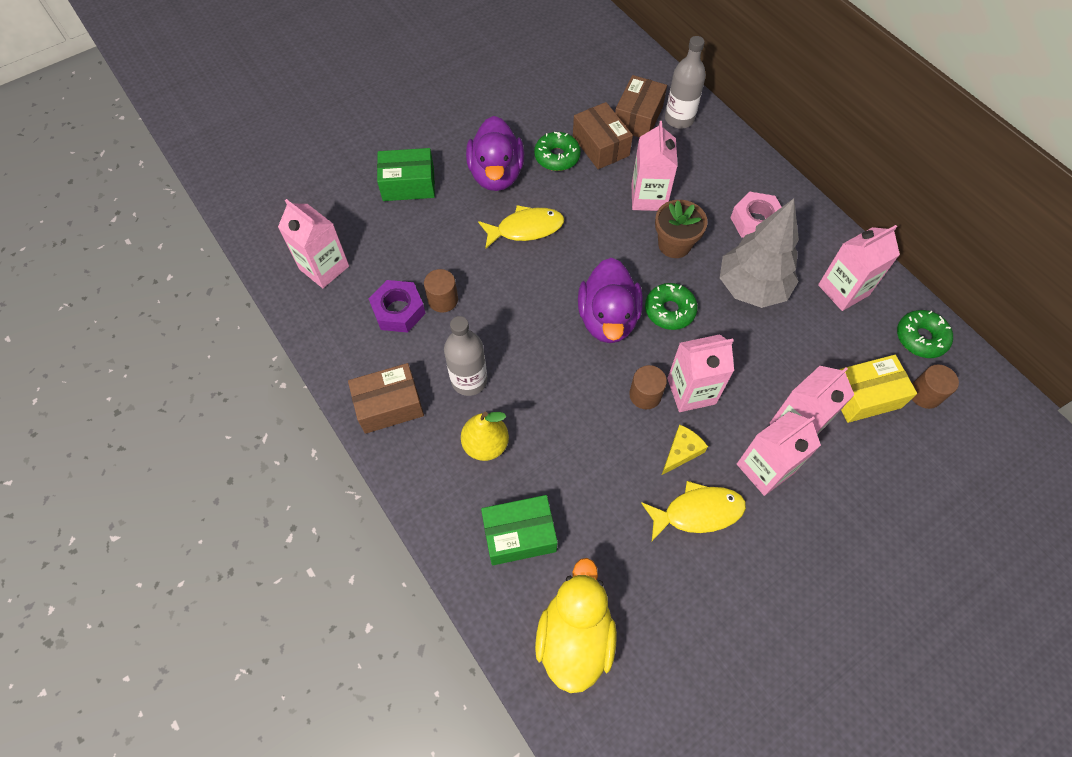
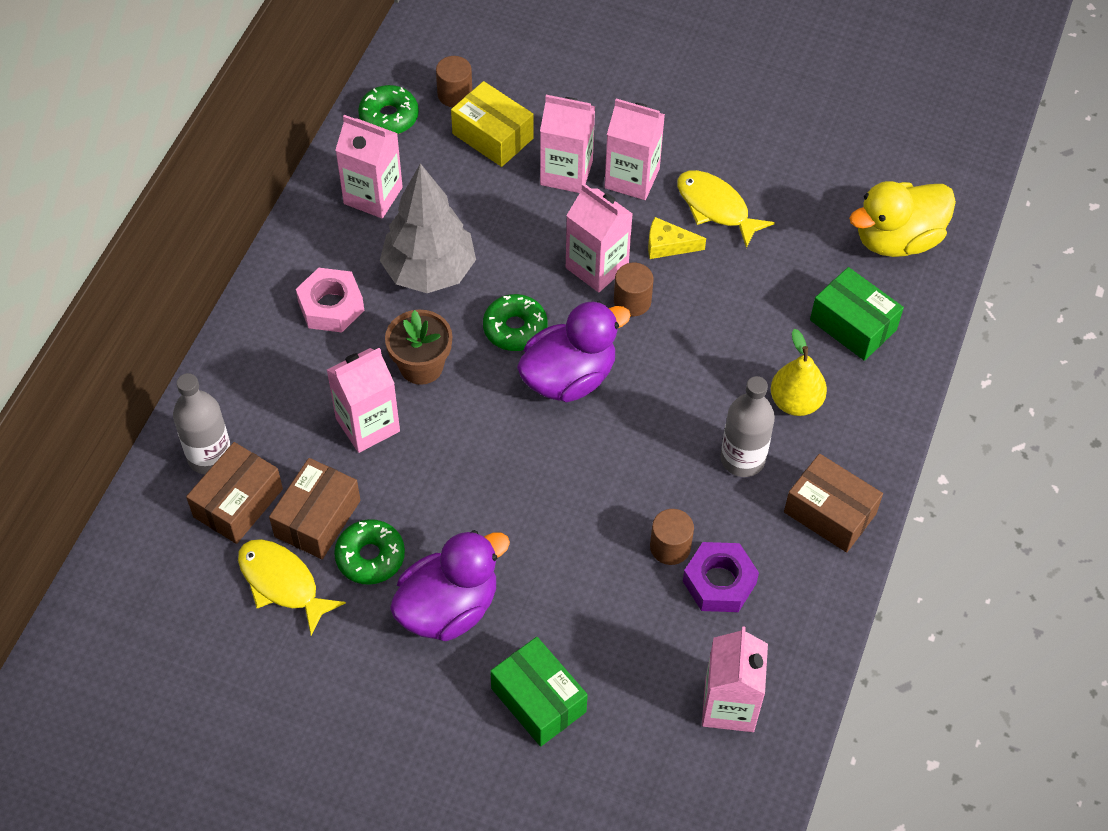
camera: 125 degrees left, 5 degrees down
yellow fish [478,205,564,249] -> yellow fish moved to [238,539,346,635]
brown box [615,75,667,137] -> brown box turned 45 degrees counterclockwise [186,442,283,544]

